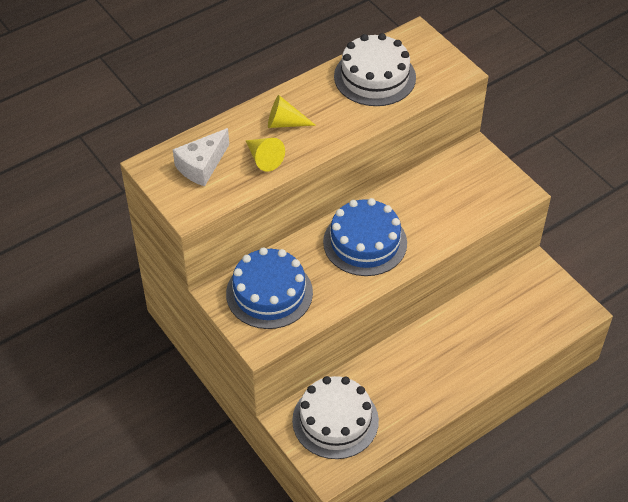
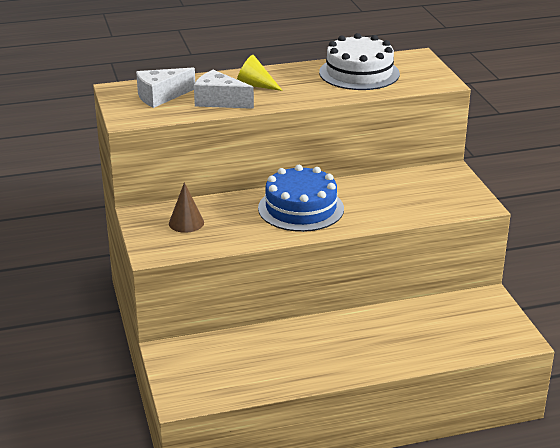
camera: 20 degrees right, 20 degrees down
blue cake [226,247,313,329] -> brown cone [169,182,204,233]
yellow cone [246,138,285,172] -> white cheese [194,70,254,109]
white cake [292,376,379,459] -> none

